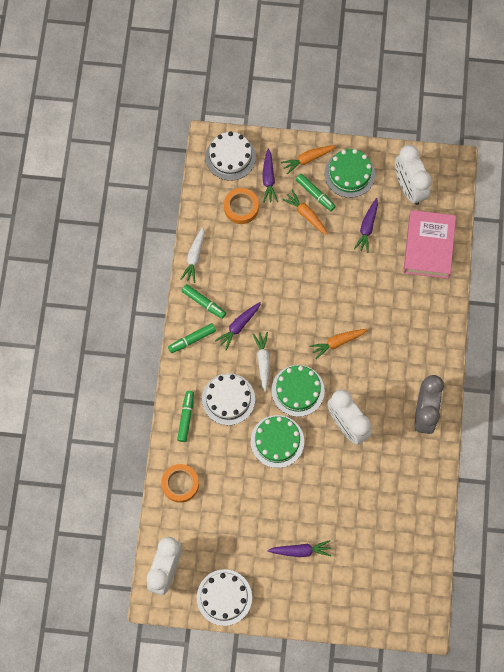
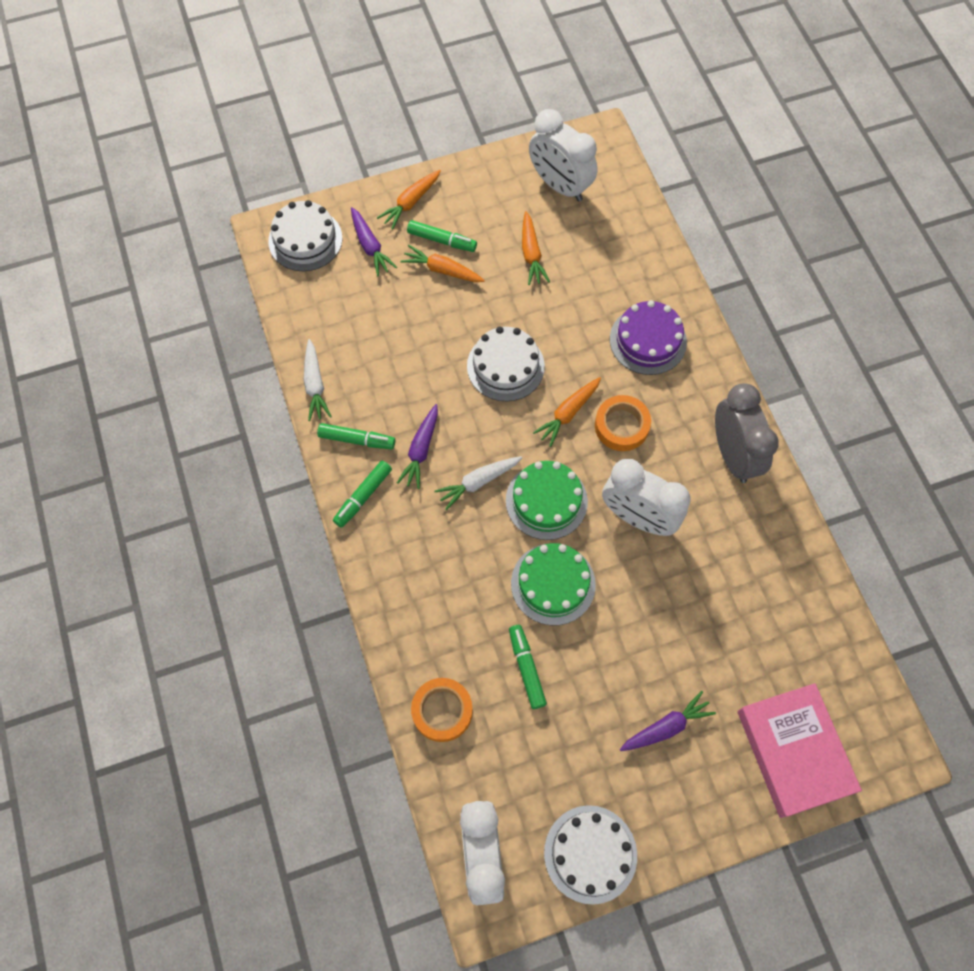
camera: 25 degrees left, 5 degrees down
green marker [177,391,194,442] -> green marker moved to [509,625,547,709]
white cake [202,373,255,425] -> white cake moved to [467,327,545,401]
orange tape [224,188,259,224] -> orange tape moved to [595,395,651,451]
white carrot [253,332,270,392] -> white carrot turned 90 degrees counterclockwise [434,456,522,510]
green cake [325,149,375,198] -> none
purple carrot [354,198,378,253] -> orange carrot [522,211,550,285]
pink book [403,210,456,279] -> pink book moved to [737,683,862,818]
none -> purple cake [610,300,687,375]

